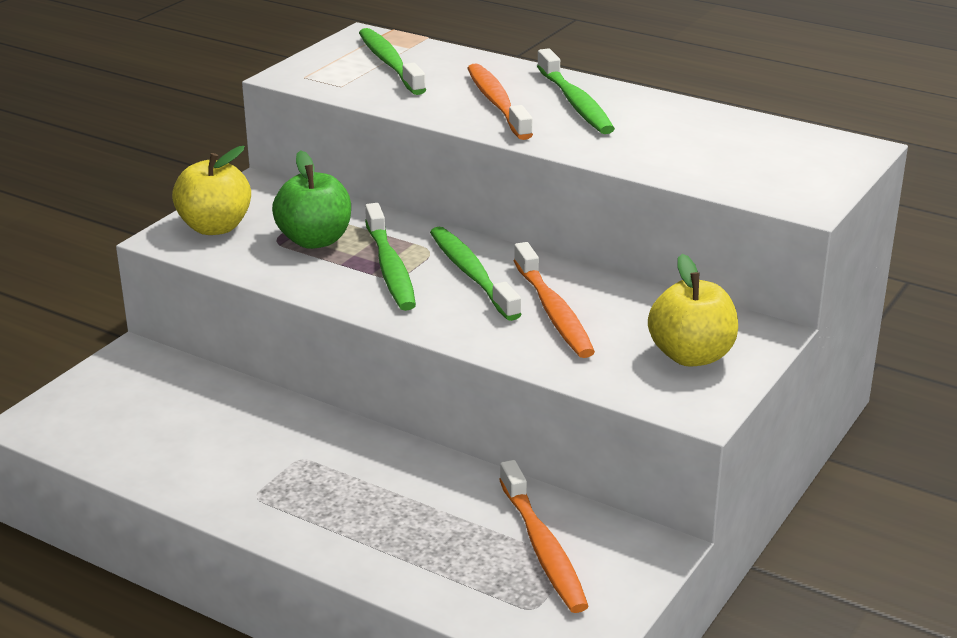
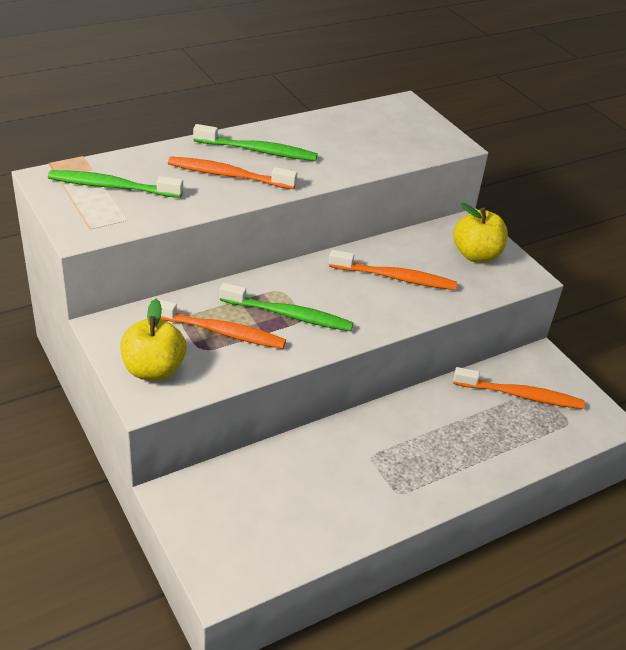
camera: 65 degrees left, 10 degrees up
green apple [272,150,351,249] -> orange toothbrush [149,298,286,349]
green toothbrush [430,226,522,321] -> none

